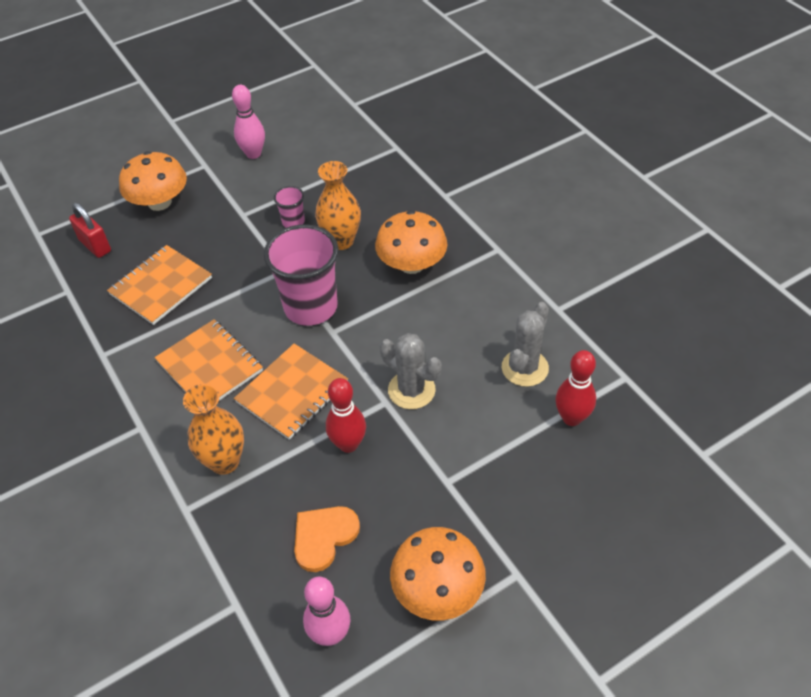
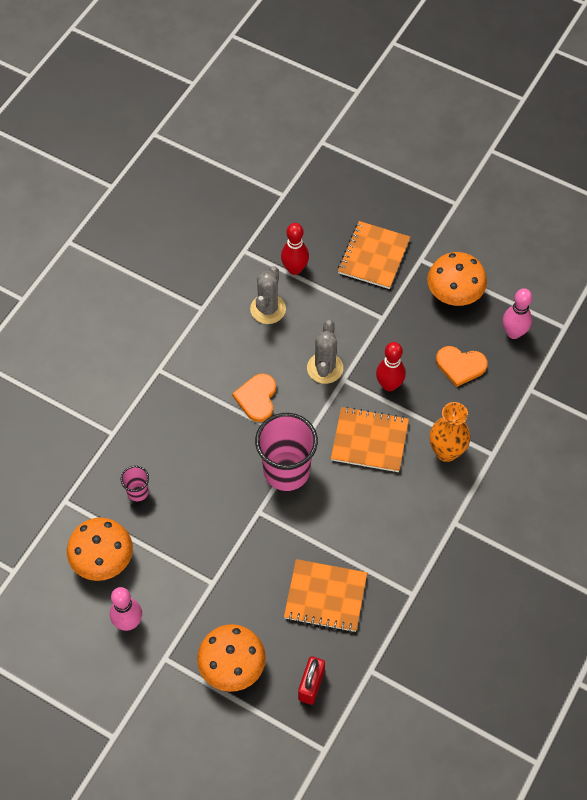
camera: 120 degrees left, 10 degrees up
orange notebook [155,319,263,400] -> orange notebook moved to [338,221,410,289]
pink cup [274,186,305,228] -> pink cup moved to [121,466,149,501]
orange vase [315,161,361,250] -> none
orange mushroom [375,210,447,274] -> orange mushroom moved to [67,518,133,581]
grey cactus [502,302,549,387] -> grey cactus turned 75 degrees counterclockwise [250,266,286,324]
none -> orange heart [232,374,276,422]

